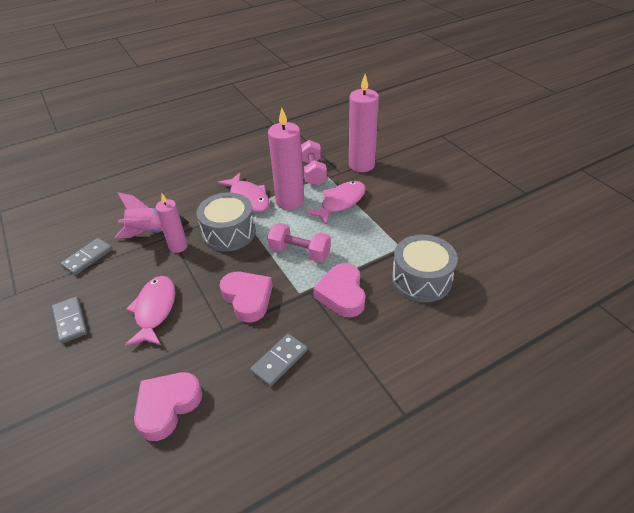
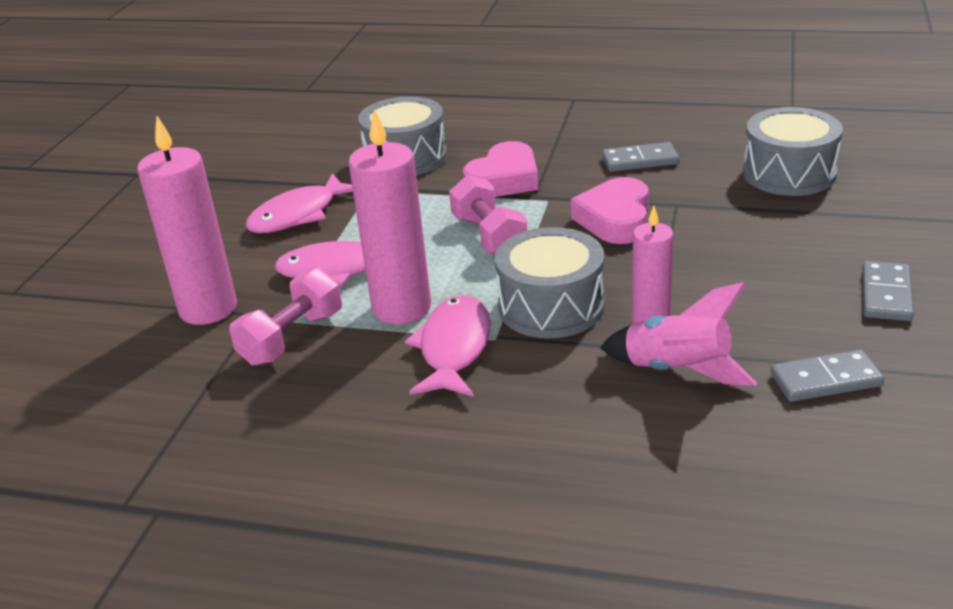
camera: 135 degrees left, 10 degrees down
pink fish [125,276,175,346] -> pink fish moved to [245,173,353,233]
pink heart [134,372,202,441] -> grey drum [743,107,843,196]

